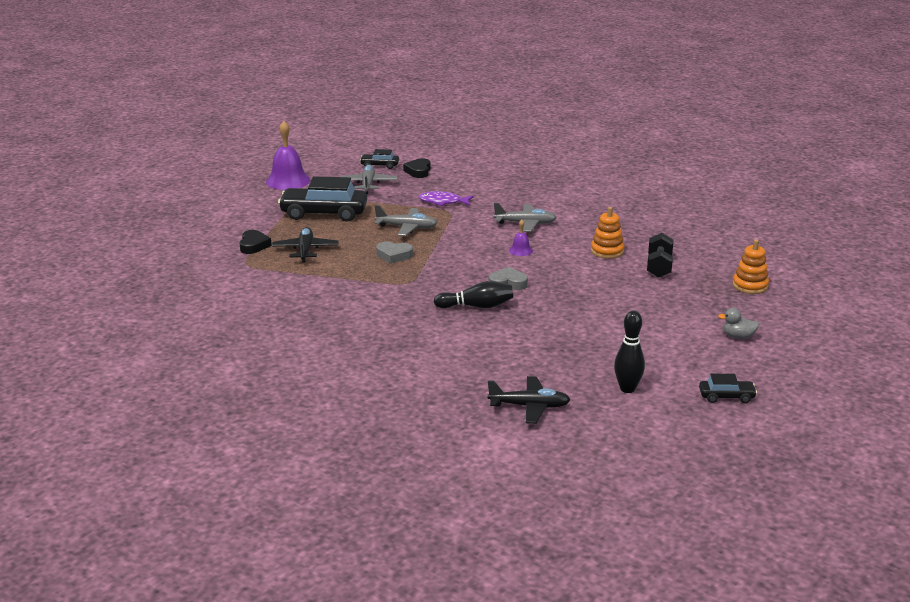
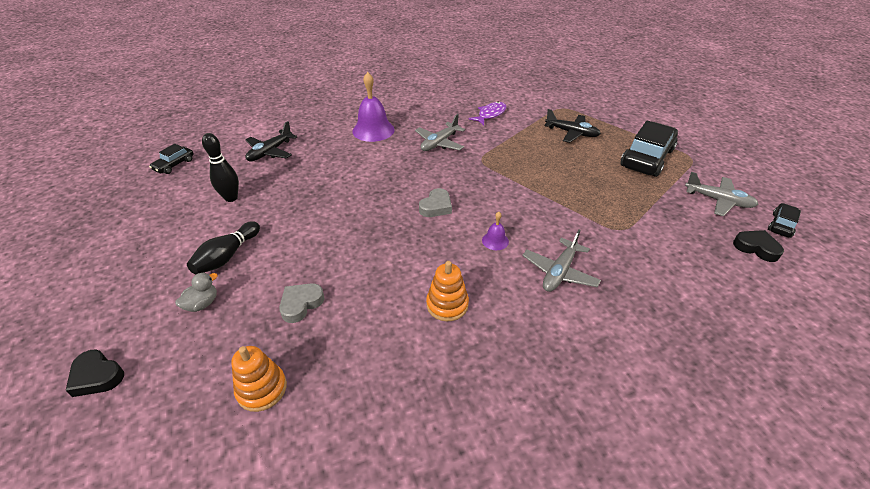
camera: 120 degrees right, 15 degrees up
black heart [239,230,272,254] -> black heart moved to [66,349,124,397]
purple bell [266,121,310,190] -> purple bell moved to [352,72,394,142]
grey plane [375,205,437,236] -> grey plane moved to [415,114,465,151]
grey heart [376,241,413,264] -> grey heart moved to [279,283,325,323]
purple fish [418,191,473,206] -> purple fish moved to [469,102,507,125]
black bowling pin [434,281,513,308] -> black bowling pin moved to [187,221,260,274]
black dumbbell [647,233,673,278] -> none
black car [699,374,757,403] -> black car moved to [149,144,193,174]

